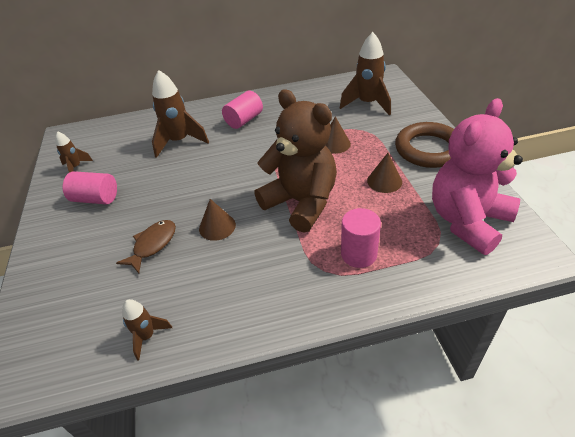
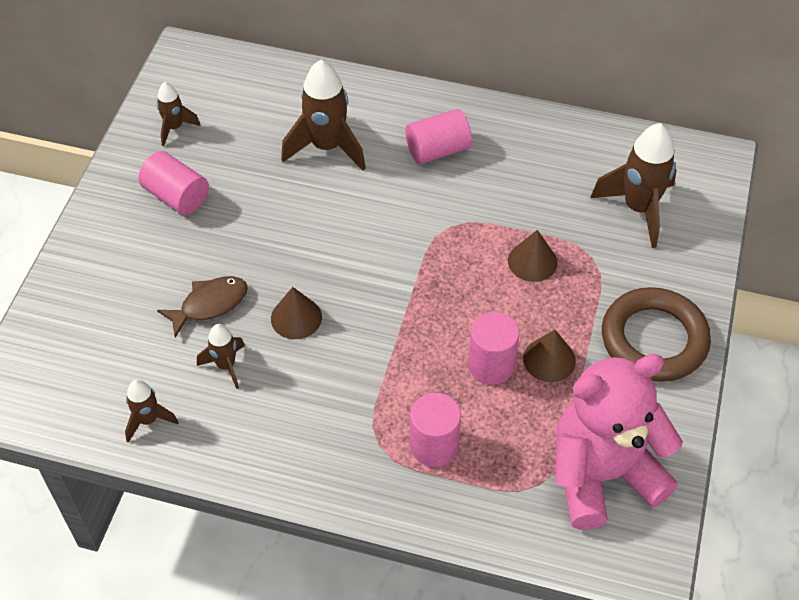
camera: 25 degrees right, 10 degrees up
brown teddy bear [254,89,337,233] -> none
none -> brown rocket [197,324,245,389]
none -> pink cylinder [468,312,519,385]

